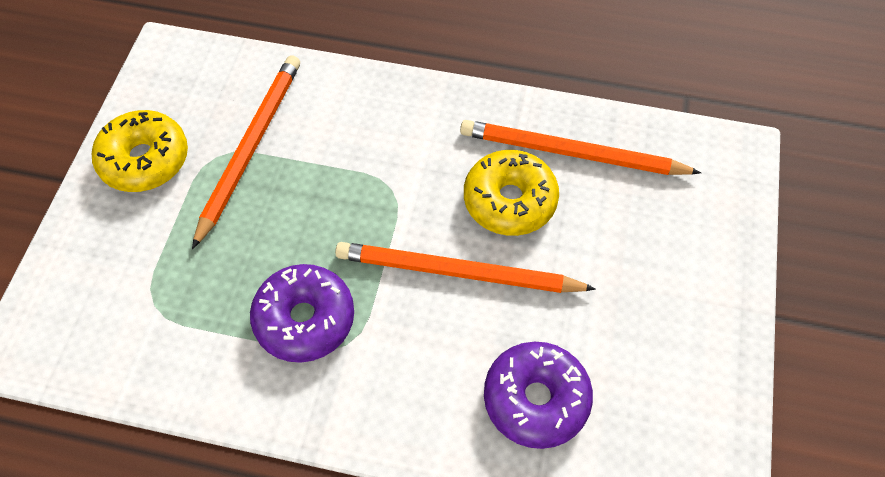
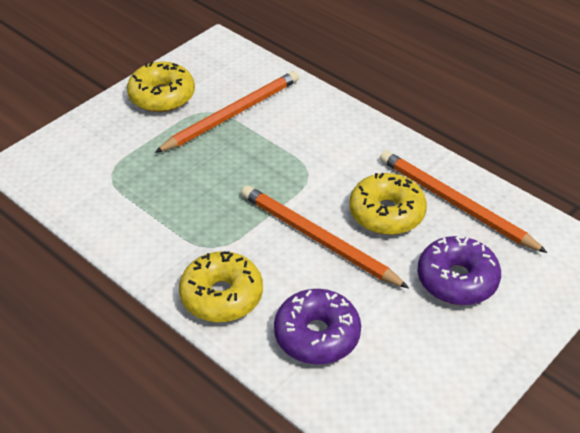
camera: 30 degrees right, 15 degrees down
purple donut [250,264,354,363] -> purple donut moved to [417,236,501,305]
none -> yellow donut [179,251,263,322]

